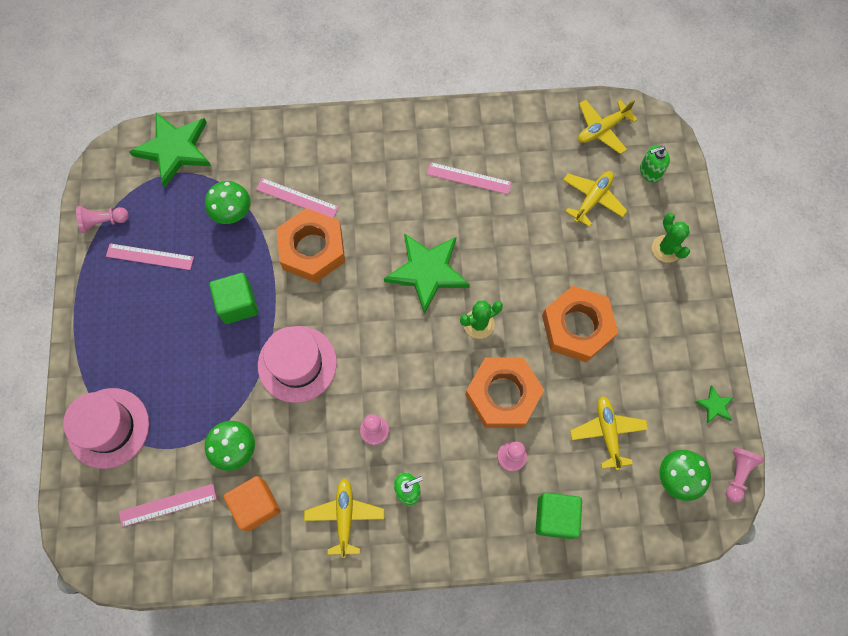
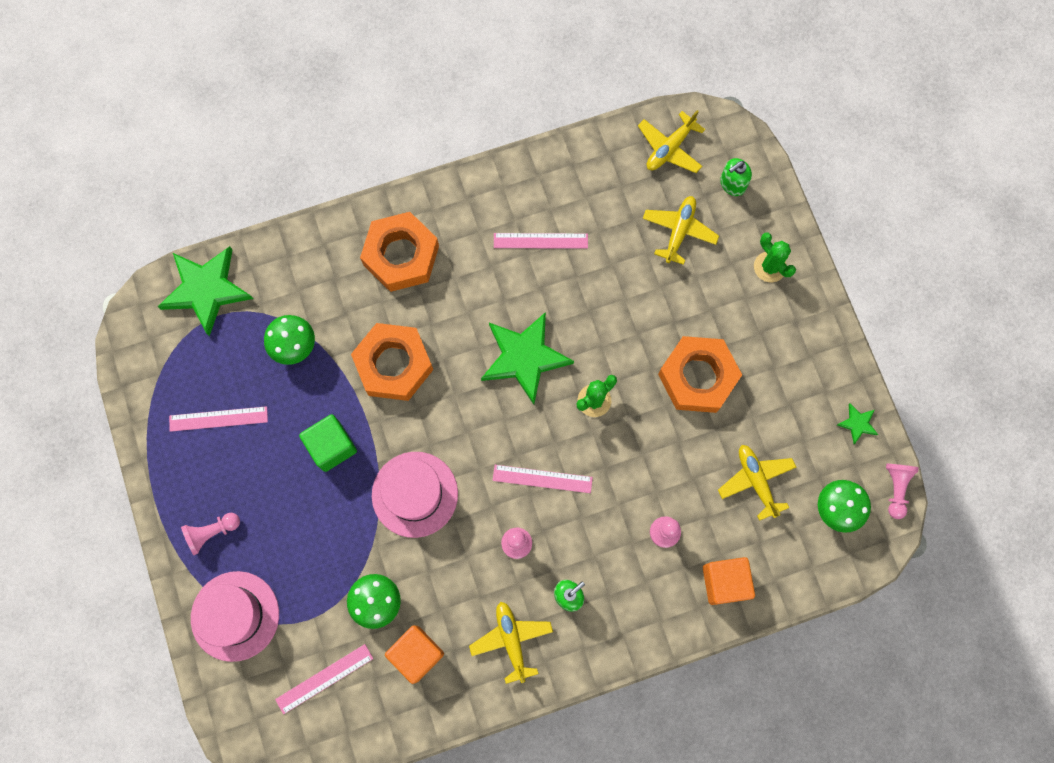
camera: 15 degrees left, 5 degrees up
pink pawn [76,206,129,233] -> pink pawn moved to [181,513,240,555]
pink ruler [256,178,339,218] -> pink ruler moved to [492,465,593,493]
orange nut [465,357,544,428] -> orange nut moved to [360,212,439,292]
green cube [535,493,582,539] -> orange cube [703,557,755,605]

